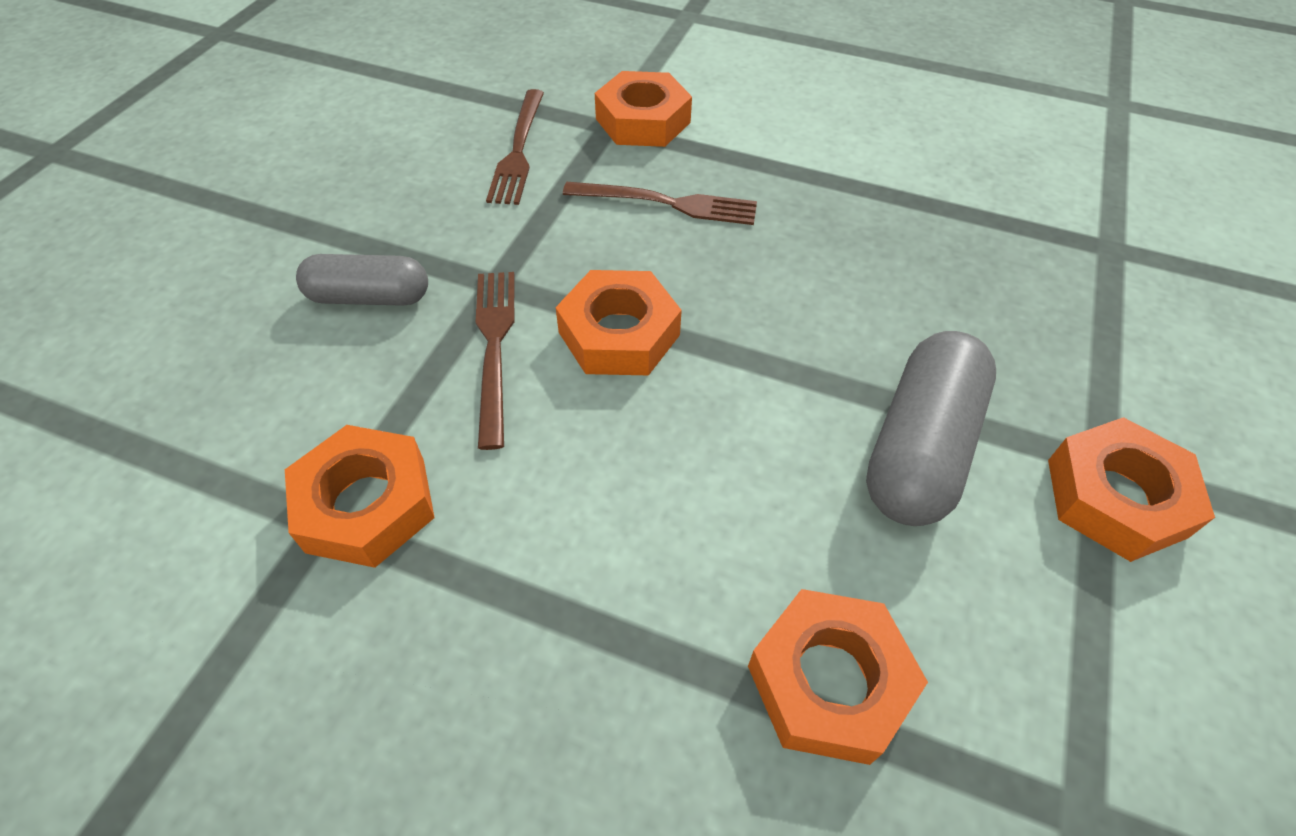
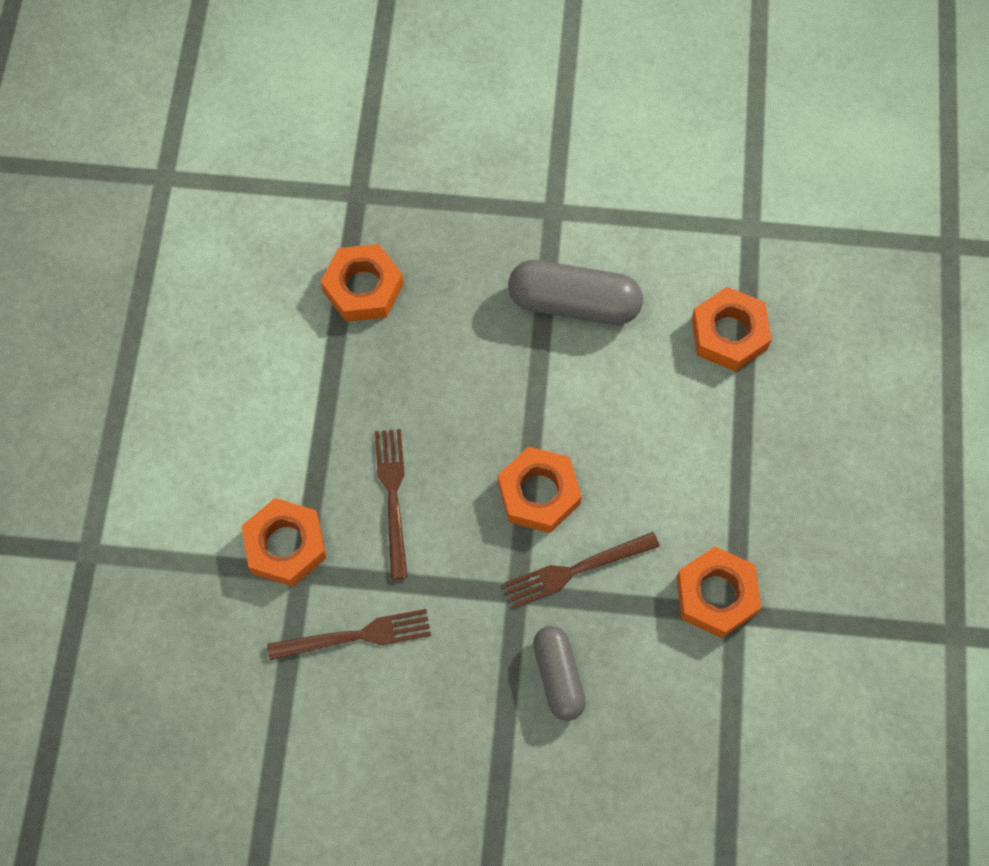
camera: 105 degrees left, 15 degrees up
orange nut [1048,417,1215,562] -> orange nut moved to [321,244,403,322]

